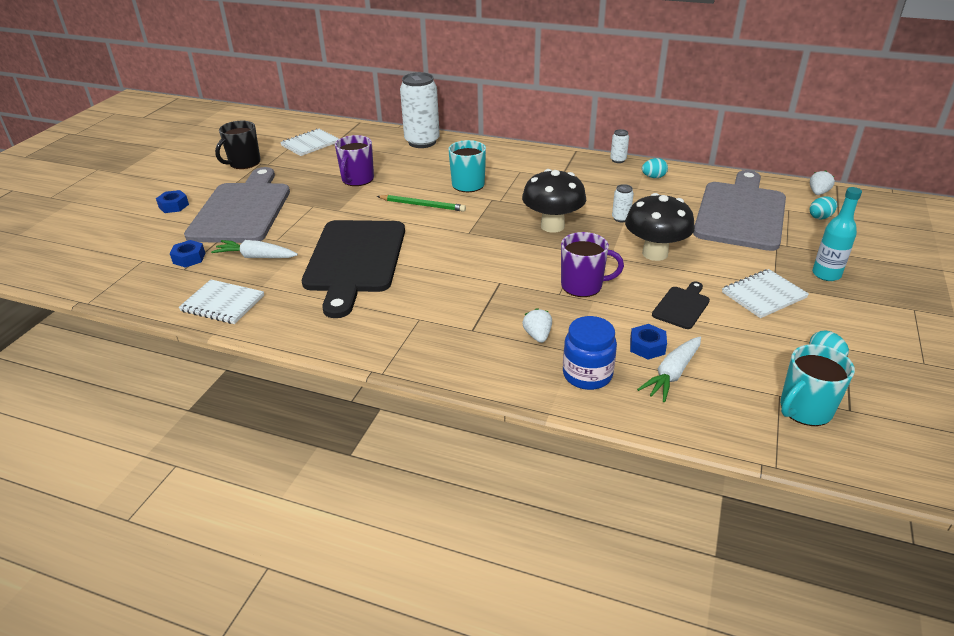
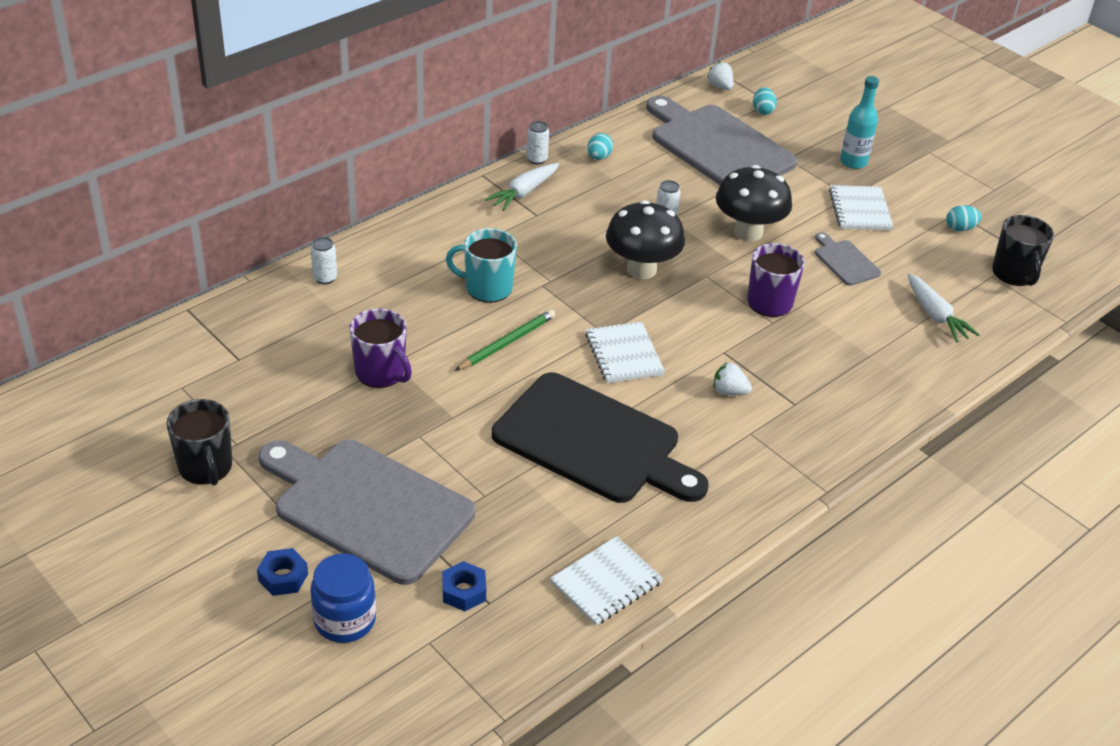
camera: 65 degrees left, 5 degrees up
white carrot [211,240,298,258] -> white carrot moved to [484,163,559,211]
white notebook [280,129,339,156] -> white notebook moved to [585,321,665,383]
white can [400,72,440,148] -> white can [311,237,337,284], size x0.43
white strawberry [522,308,552,343] -> white strawberry moved to [713,362,752,395]
blue jar [563,316,617,390] -> blue jar moved to [310,553,376,643]
blue nut [630,324,667,359] -> none
black cutting board [652,282,710,329] -> grey cutting board [815,232,881,286]
turquoise mug [780,344,855,426] -> black mug [992,215,1054,286]

